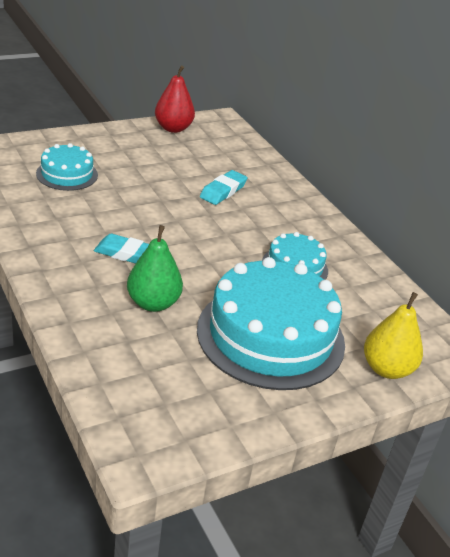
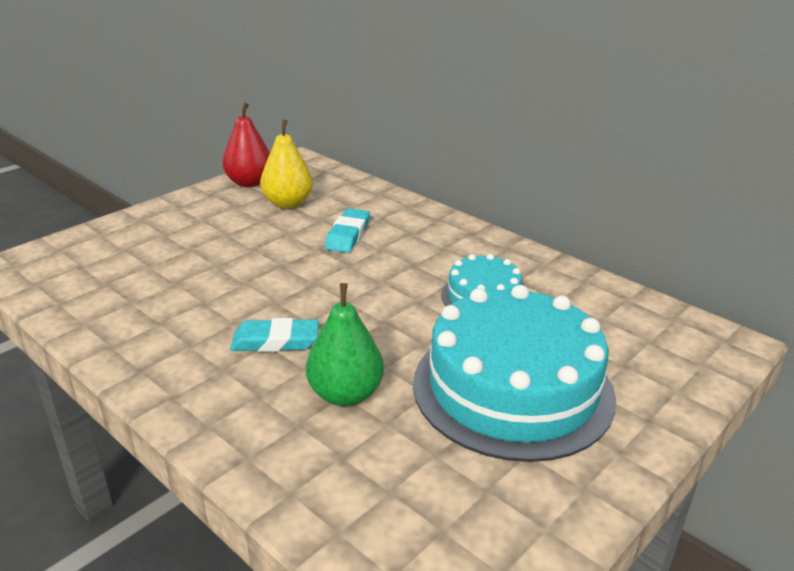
camera: 15 degrees left, 5 degrees down
turquoise cake [36,143,98,191] -> none
yellow pear [364,292,423,379] -> yellow pear moved to [260,119,313,209]

